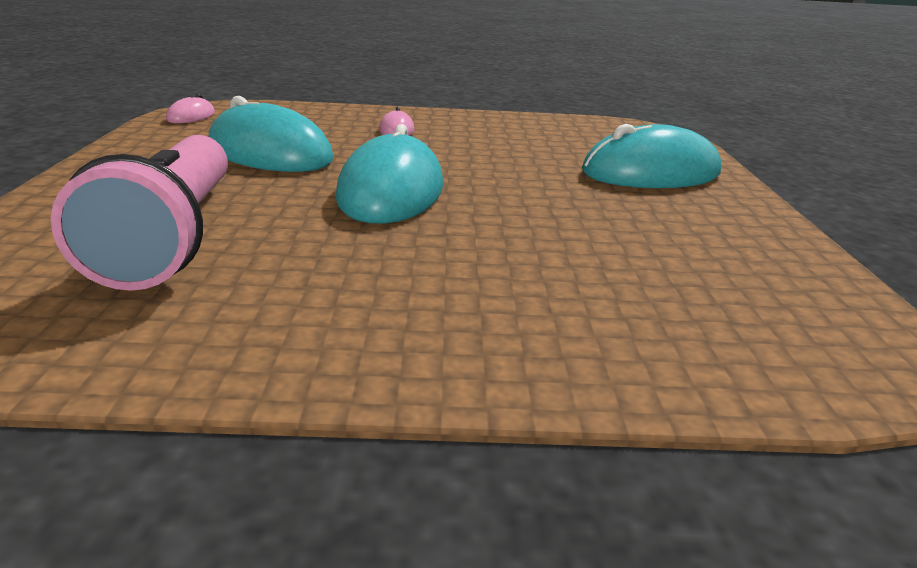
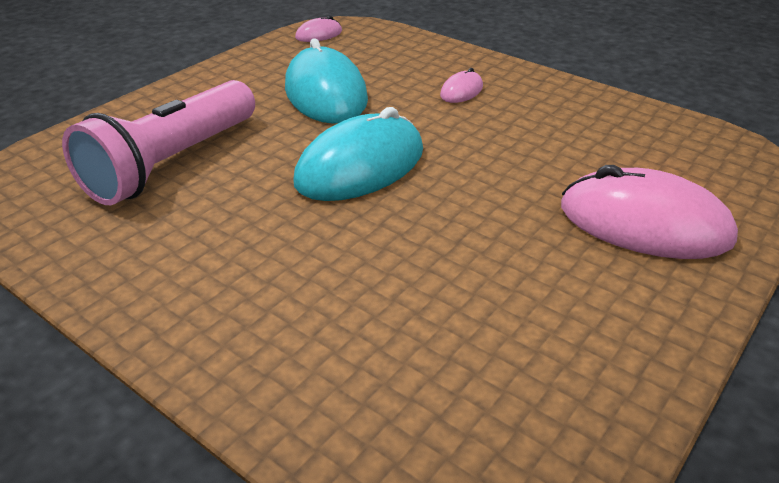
camera: 40 degrees right, 10 degrees up
turquoise mouse [582,124,721,188] -> pink mouse [561,165,738,259]

